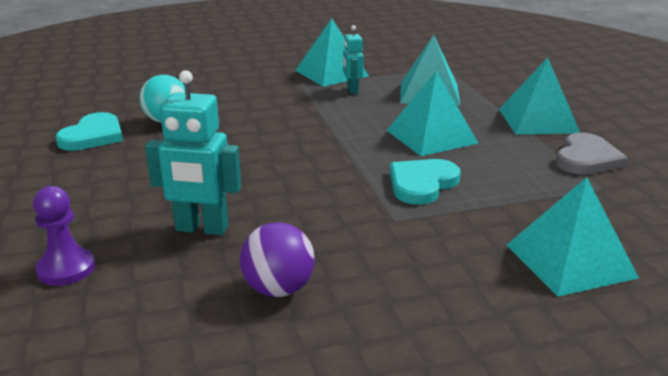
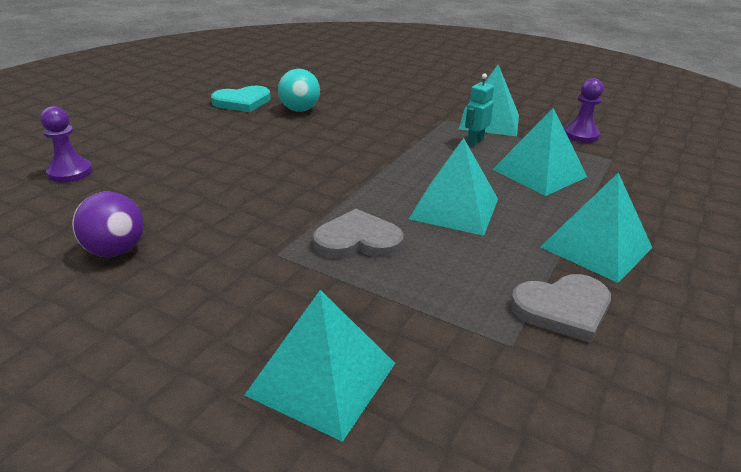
camera: 45 degrees right, 5 degrees up
turquoise robot [145,70,241,235] -> none
turquoise heart [390,159,461,205] -> grey heart [313,209,404,259]
none -> purple pawn [564,78,604,143]

